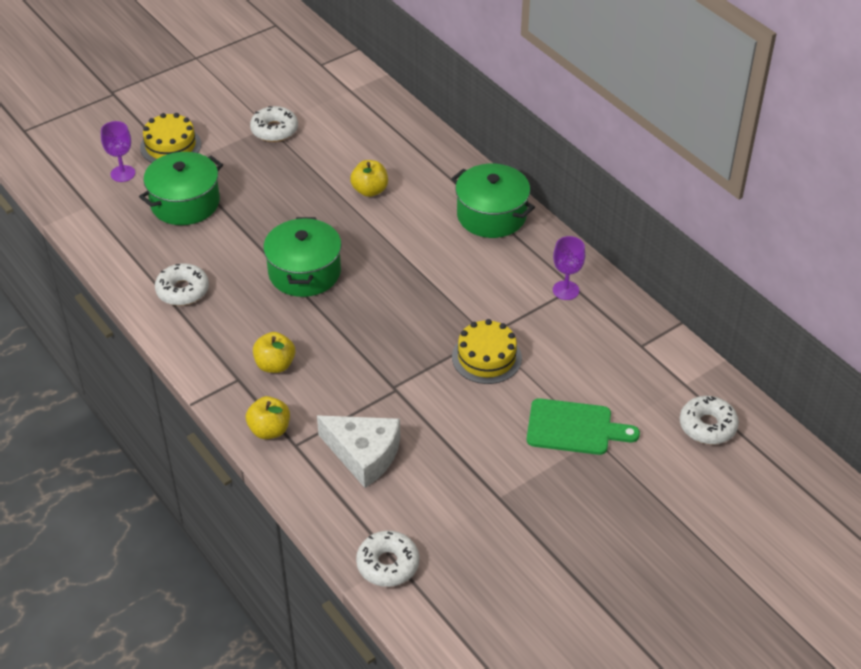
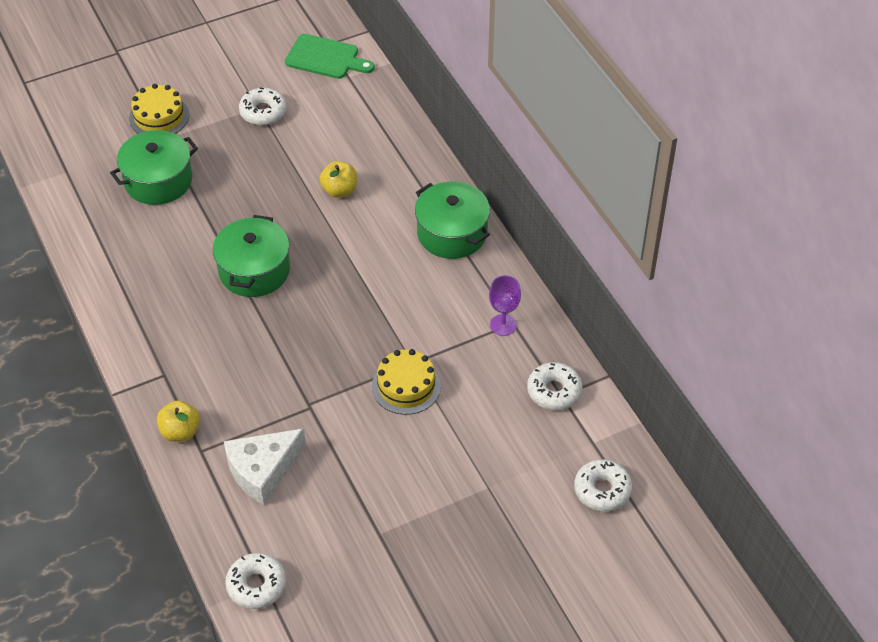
camera: 10 degrees right, 5 degrees up
purple goblet [101,121,135,182] -> none
white donut [155,263,209,306] -> white donut moved to [527,362,583,410]
yellow apple [253,332,295,373] -> none
white cheese [317,416,400,488] -> white cheese turned 105 degrees clockwise [224,428,306,505]
green cutting board [527,398,640,455] -> green cutting board moved to [285,34,375,79]

